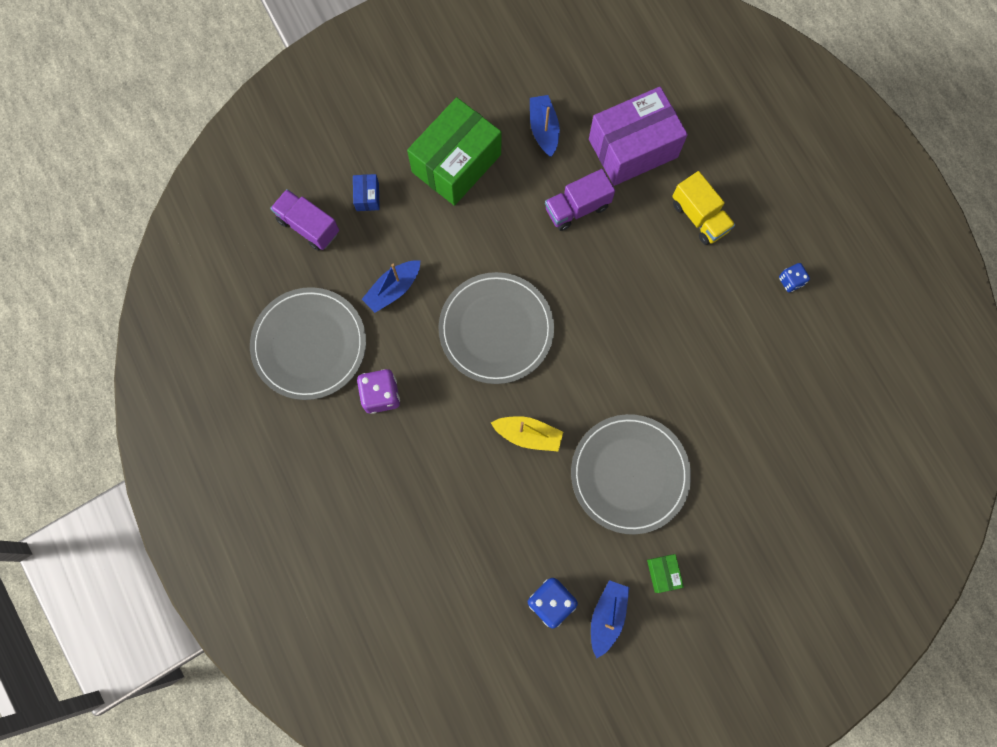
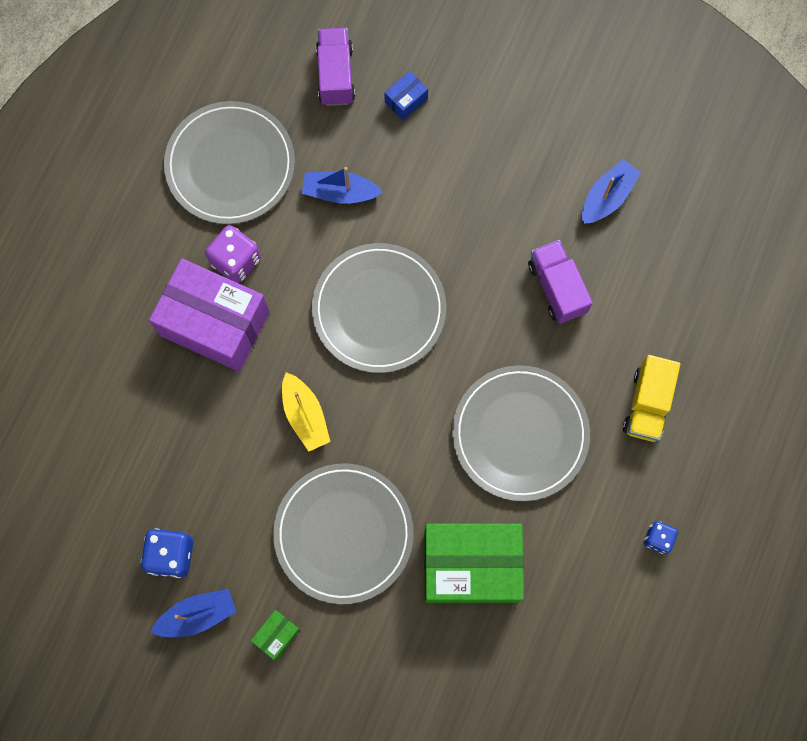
camera: 50 degrees right, 0 degrees up
green box [407,97,501,206] -> green box moved to [424,524,524,603]
purple truck [545,169,615,231] -> purple truck turned 45 degrees clockwise [528,240,593,324]
purple box [589,87,688,186] -> purple box moved to [149,258,270,372]
none -> grey plate [452,365,590,501]

